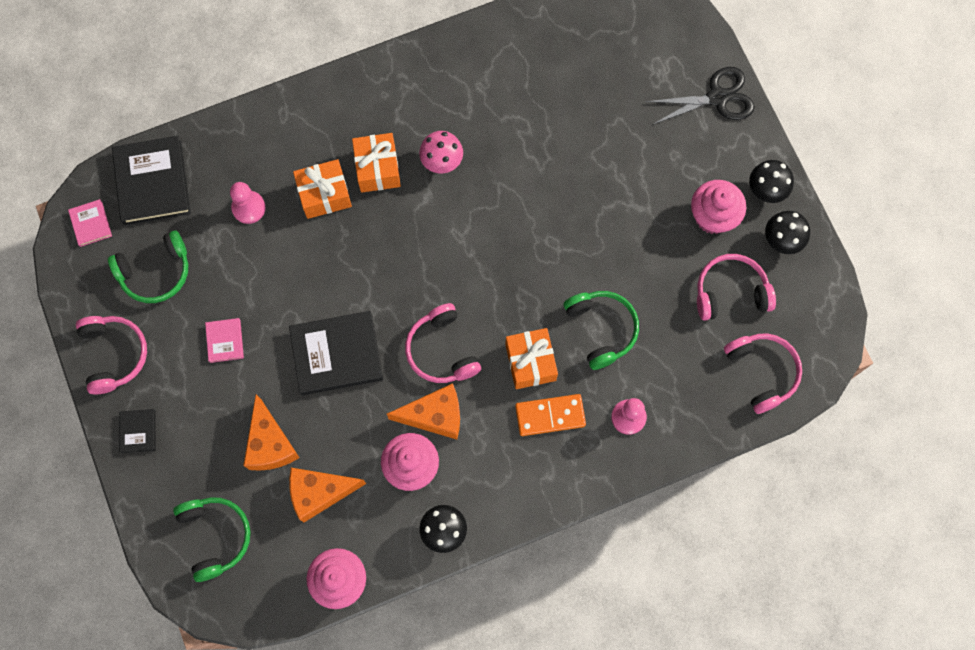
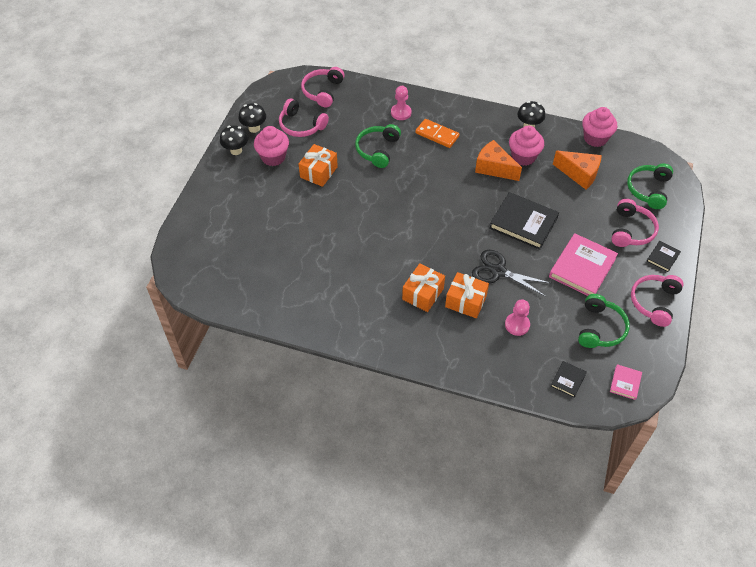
camera: 140 degrees left, 20 degrees down
green headphones [108,230,188,303] -> green headphones turned 90 degrees clockwise [578,294,630,348]
black book [112,136,191,225] -> black book [550,361,587,398], size x0.49
pink book [205,318,244,363] -> pink book [549,234,618,296], size x2.04
orange cheese [243,394,300,471] -> none
pink headphones [405,303,481,383] -> pink headphones moved to [611,199,659,247]
pink mushroom [419,131,463,174] -> none
orange gift [505,328,558,389] -> orange gift moved to [299,144,338,187]
black scissors [645,67,755,125] -> black scissors moved to [472,250,550,297]

